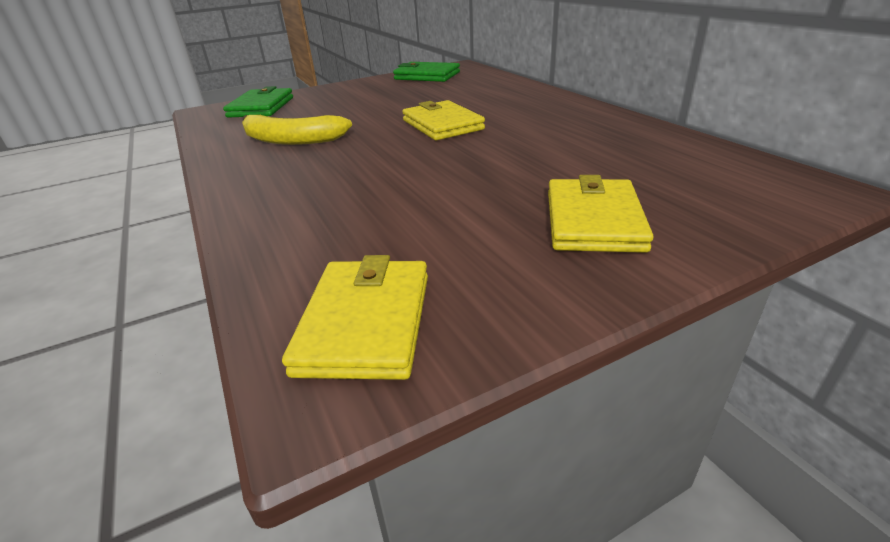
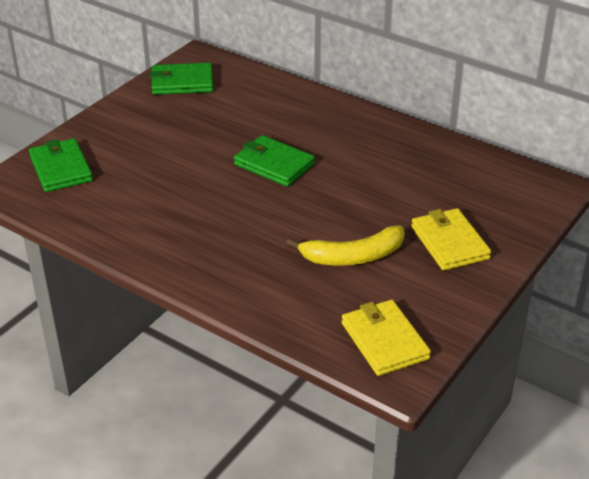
camera: 30 degrees left, 5 degrees up
yellow banana [242,115,352,145] -> yellow banana moved to [286,225,405,266]
yellow wallet [402,100,485,140] -> green wallet [234,135,315,187]

